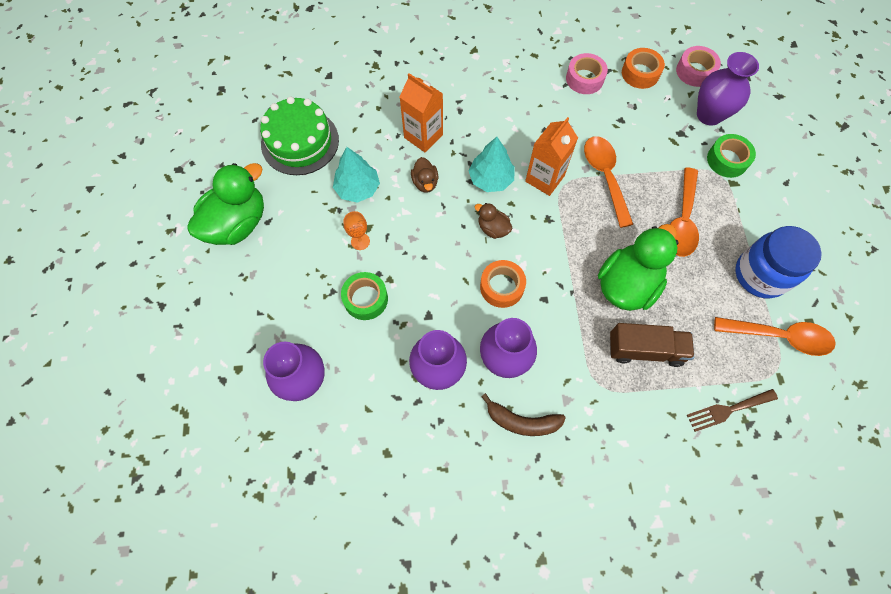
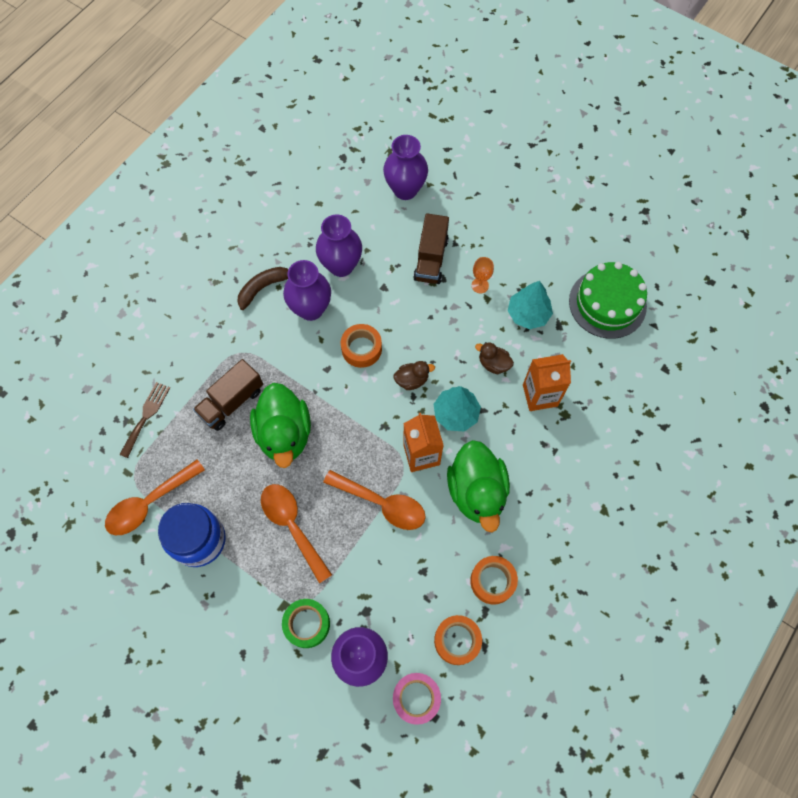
camera: 130 degrees right, 0 degrees up
green duck [187,163,264,245] -> green duck moved to [447,440,510,532]
green tape [341,272,388,320] -> brown truck [413,214,449,284]
pink tape [566,53,608,94] -> orange tape [470,556,518,604]

